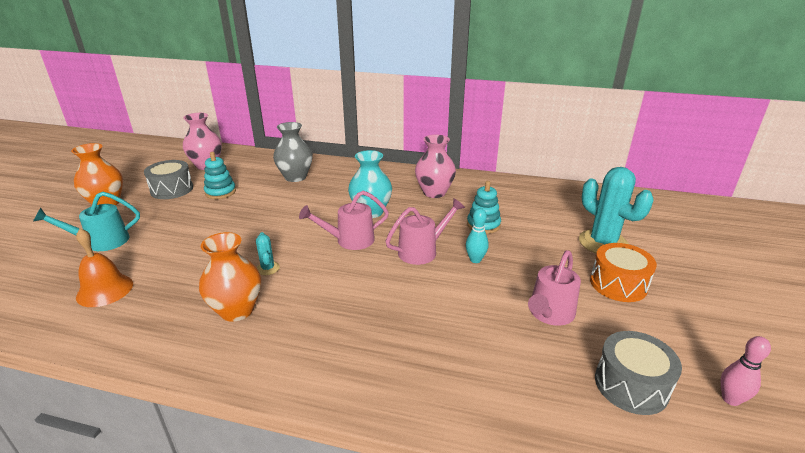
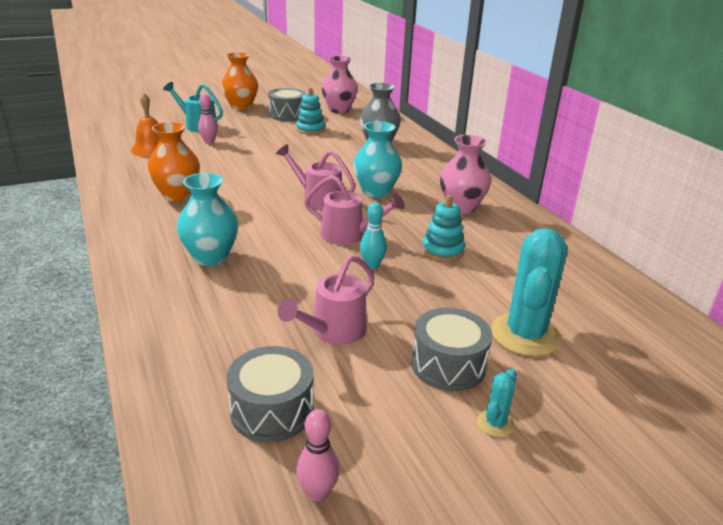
camera: 50 degrees right, 0 degrees up
turquoise cactus [256,232,280,275] -> turquoise cactus moved to [477,368,517,437]
pink watering can [528,250,581,326] -> pink watering can turned 45 degrees counterclockwise [278,255,375,345]
orange drum [590,243,657,302] -> grey drum [411,308,492,391]
none -> turquoise vase [176,173,239,266]
none -> pink bowling pin [198,94,217,144]

